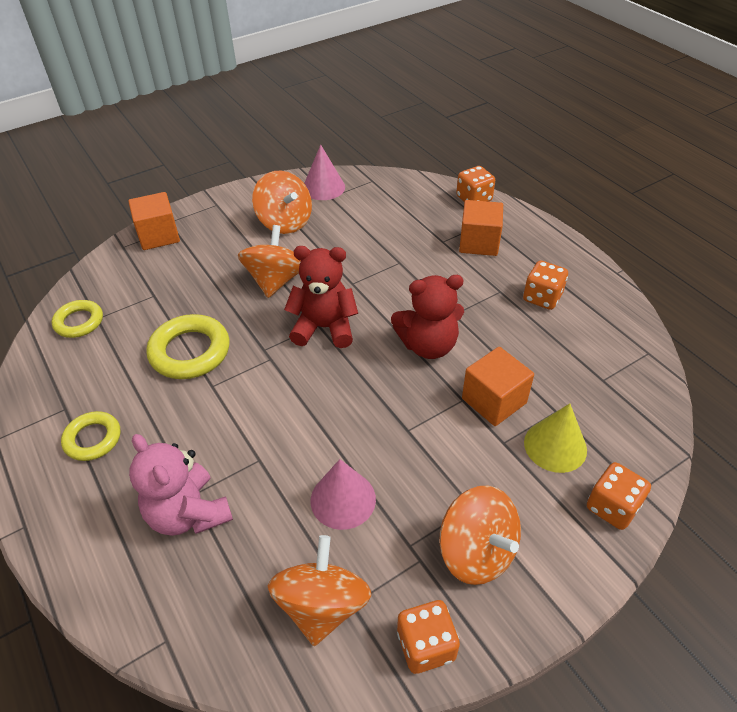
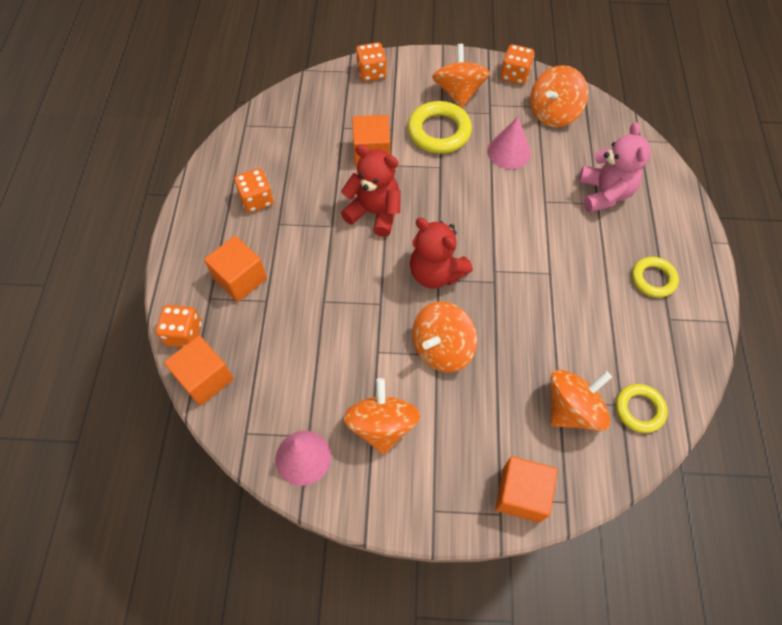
camera: 145 degrees left, 15 degrees up
yellow ring [146,314,230,379] -> yellow ring moved to [408,101,472,154]
yellow cone [524,404,587,473] -> none
none -> orange cube [164,336,234,406]
none -> orange spinning top [550,370,612,431]

